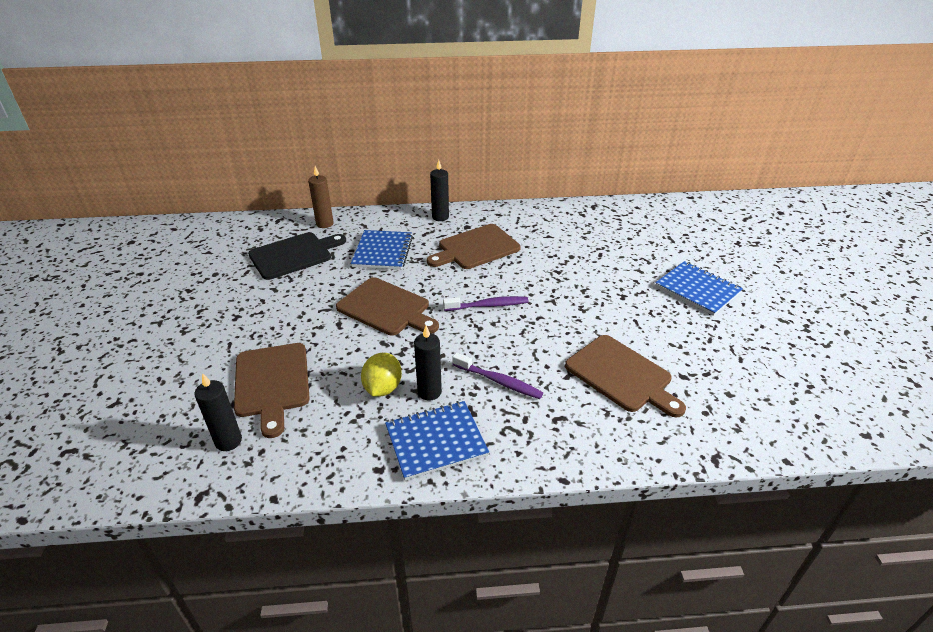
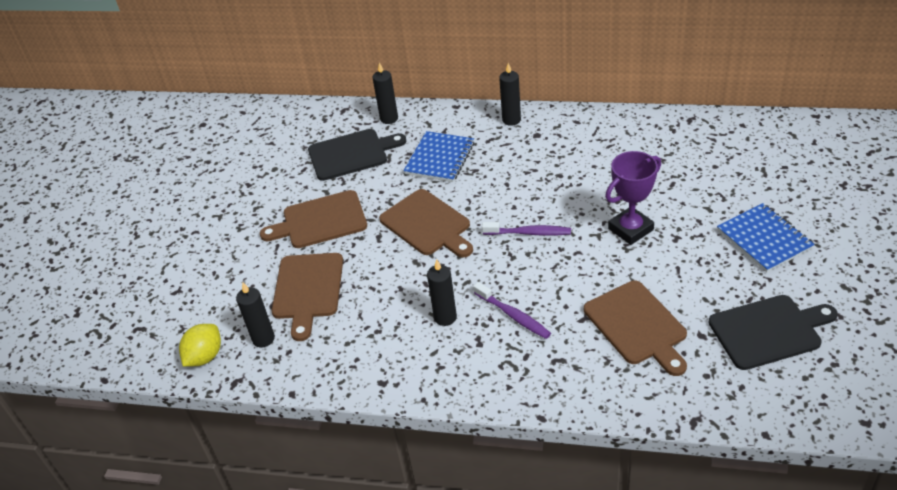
camera: 20 degrees right, 5 degrees up
brown candle [308,166,334,228] -> black candle [372,62,398,124]
yellow lemon [361,353,402,397] -> yellow lemon moved to [179,324,221,367]
blue notebook [385,401,489,480] -> none
brown cutting board [427,224,521,269] -> brown cutting board moved to [260,190,367,248]
none -> purple trophy [605,151,661,245]
none -> black cutting board [708,295,838,370]

